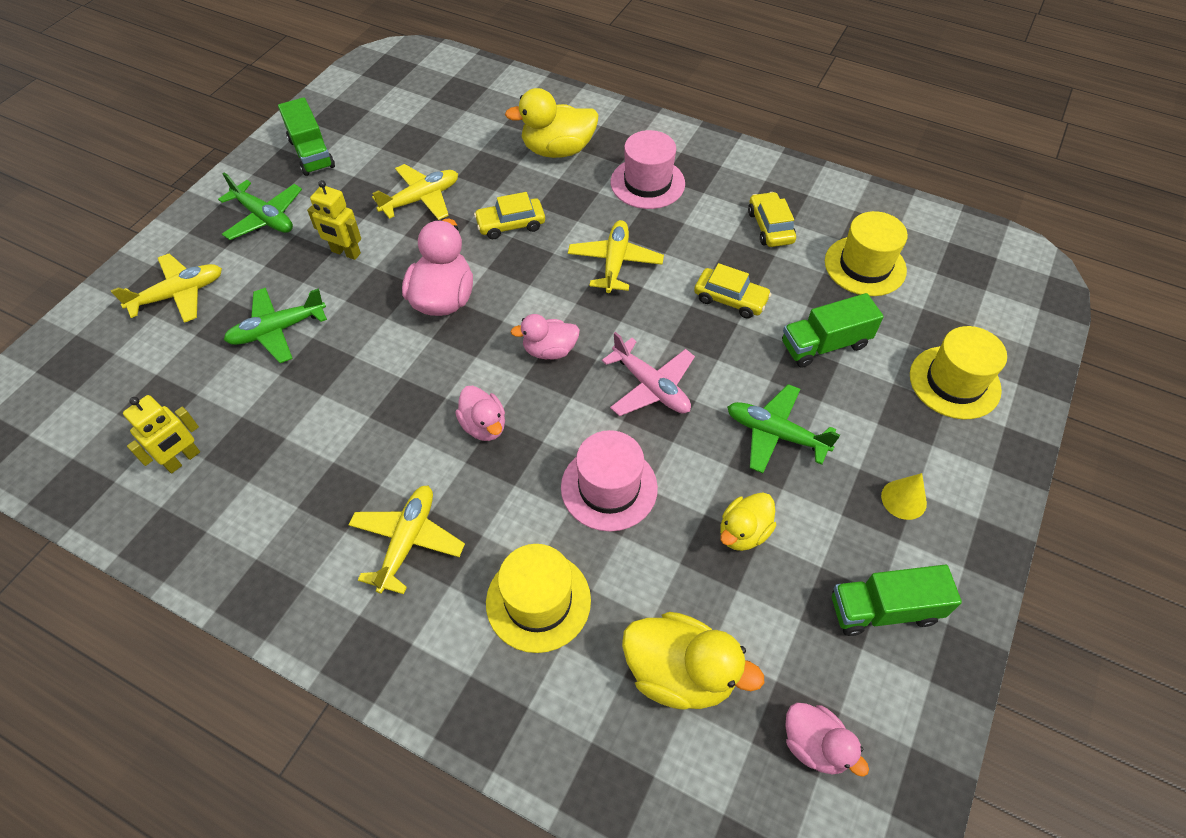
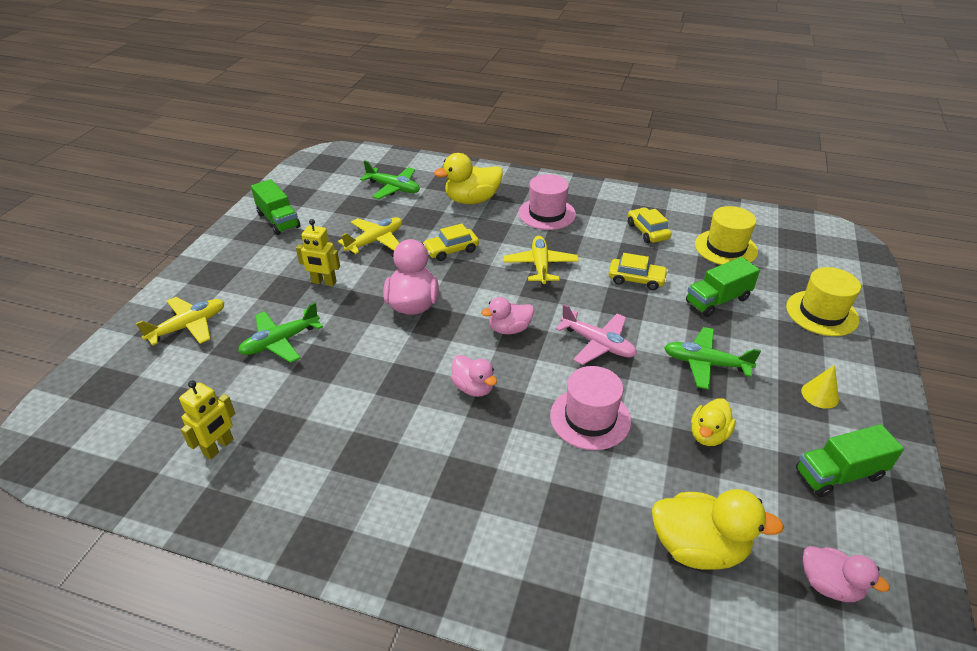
camera: 10 degrees left, 15 degrees down
green plane [218,173,302,240] -> green plane moved to [360,160,420,199]
yellow plane [348,486,465,594] -> none
yellow hat [486,544,591,653] -> none

